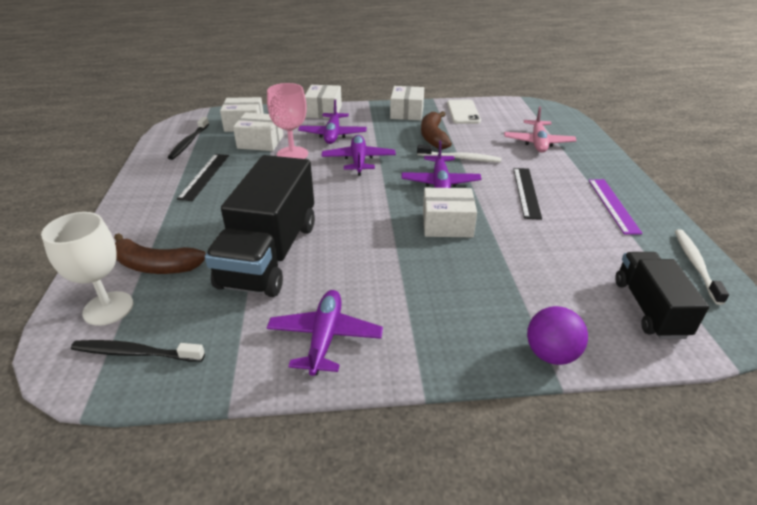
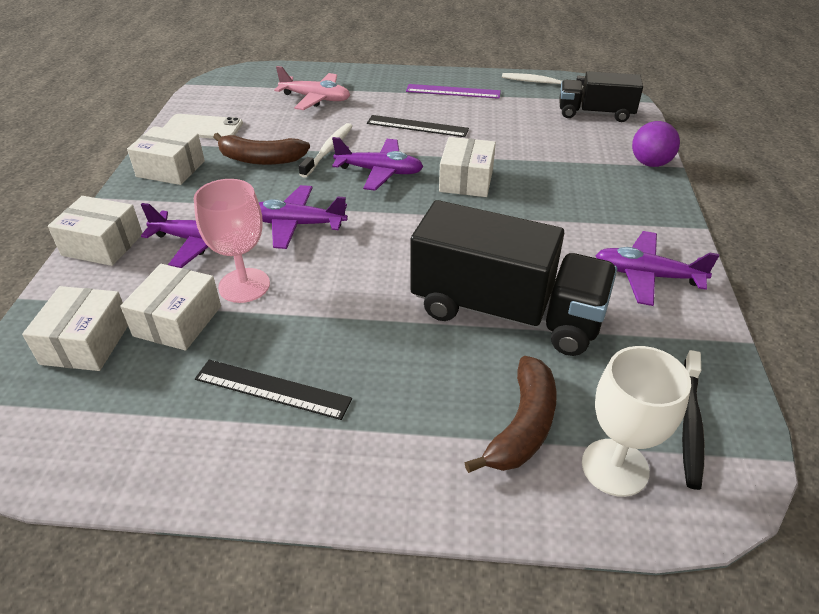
camera: 80 degrees left, 5 degrees up
black toothbrush [168,117,209,160] -> none

